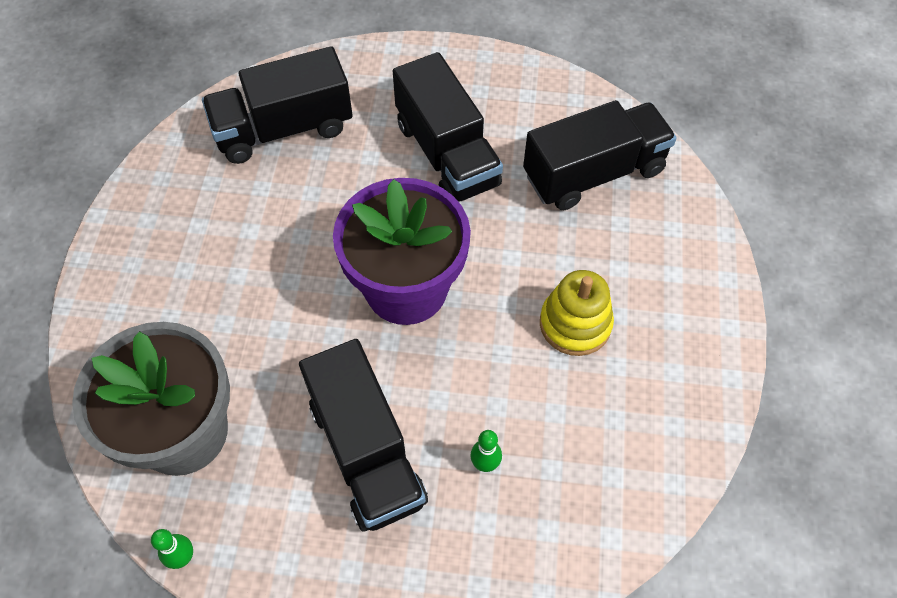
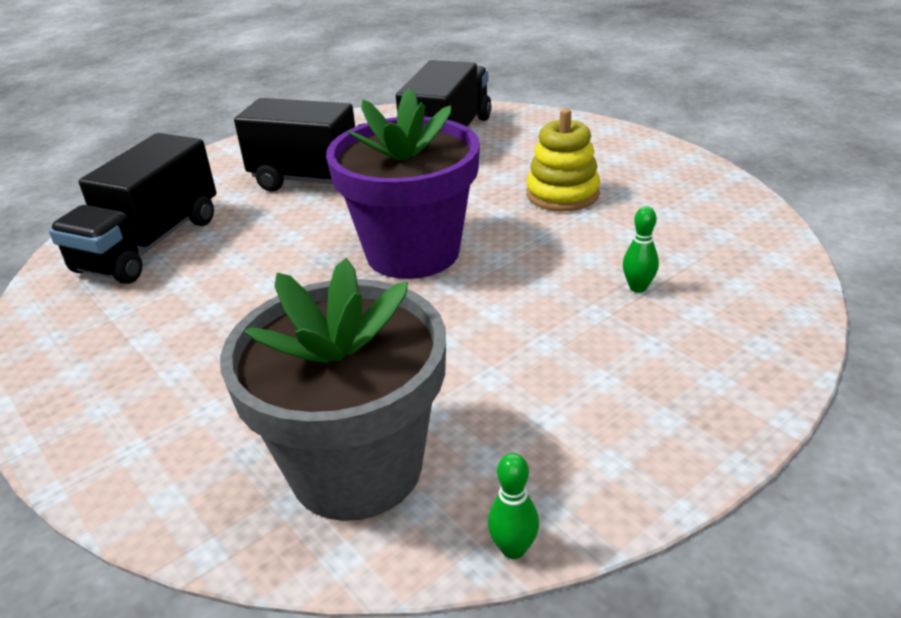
camera: 45 degrees left, 25 degrees down
black truck [299,339,428,532] -> none

